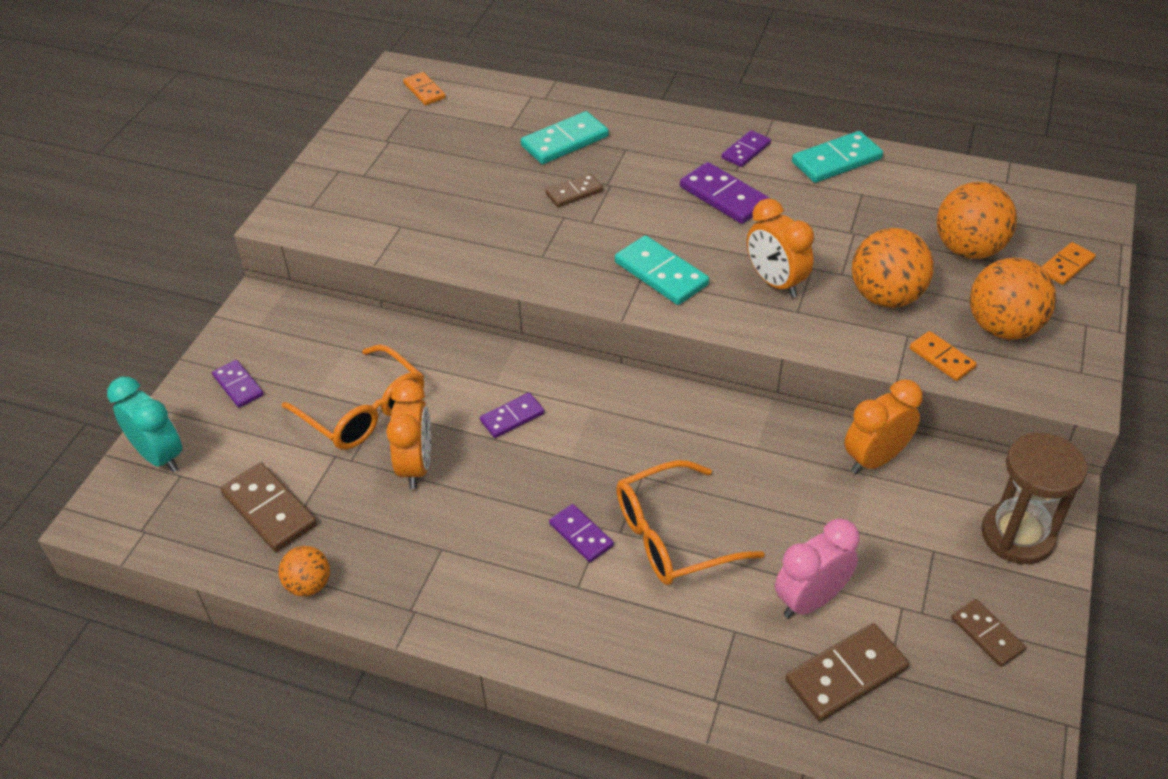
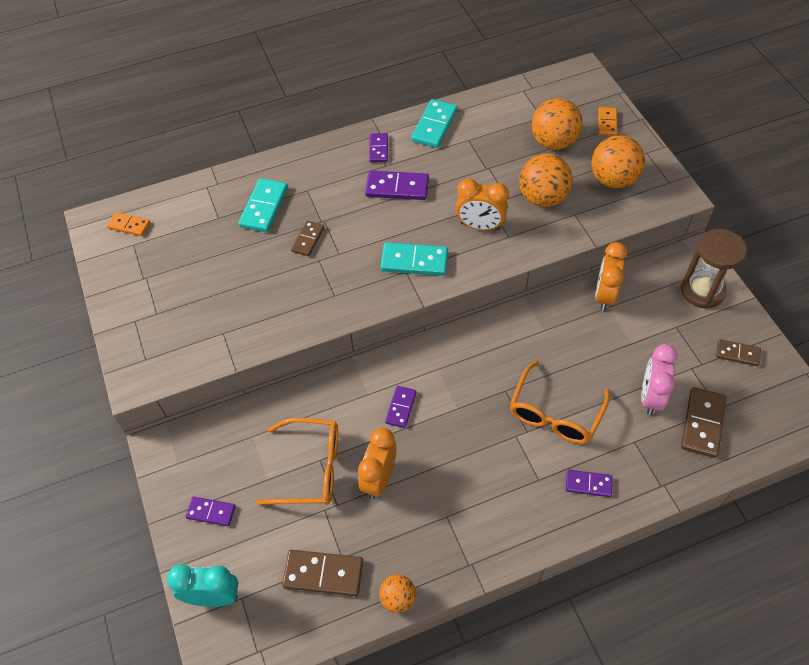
camera: 40 degrees left, 10 degrees up
orange clock [386,380,431,489] -> orange clock turned 120 degrees counterclockwise [358,428,396,499]
purple domino [549,504,614,562] -> purple domino moved to [566,470,613,497]
orange domino [910,331,977,381] -> none

